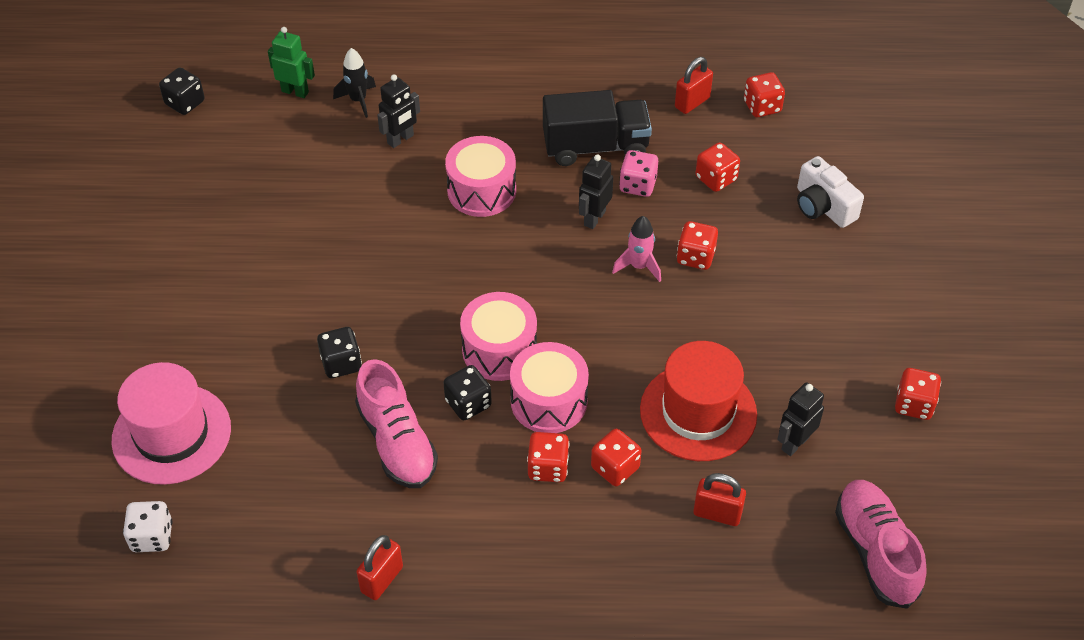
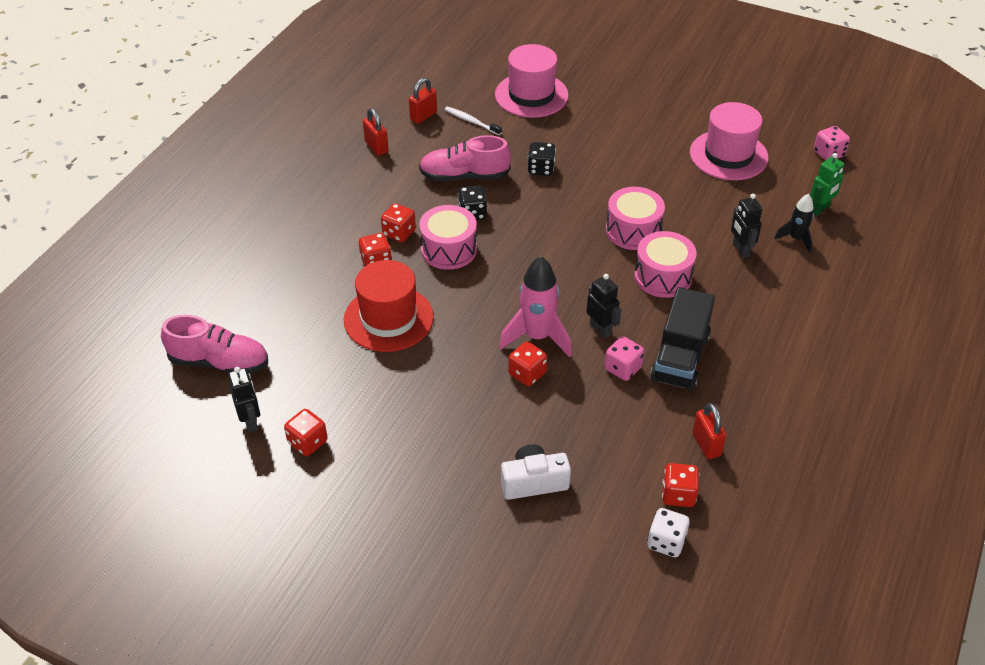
camera: 115 degrees right, 5 degrees down
white dice [123,501,173,552] -> white dice moved to [647,508,690,557]
black dice [159,68,205,115] -> pink dice [814,126,850,160]
pink drum [460,292,537,381] -> pink drum moved to [606,187,665,250]
pink rocket [612,216,661,282] -> pink rocket [499,256,572,357], size x1.74
red padlock [693,473,746,526] -> red padlock moved to [409,78,437,124]
red dice [696,142,740,192] -> none
black robot [777,382,824,456] -> black robot moved to [228,367,260,433]
none -> white toothbrush [445,107,502,135]
none -> pink hat [690,102,769,180]

